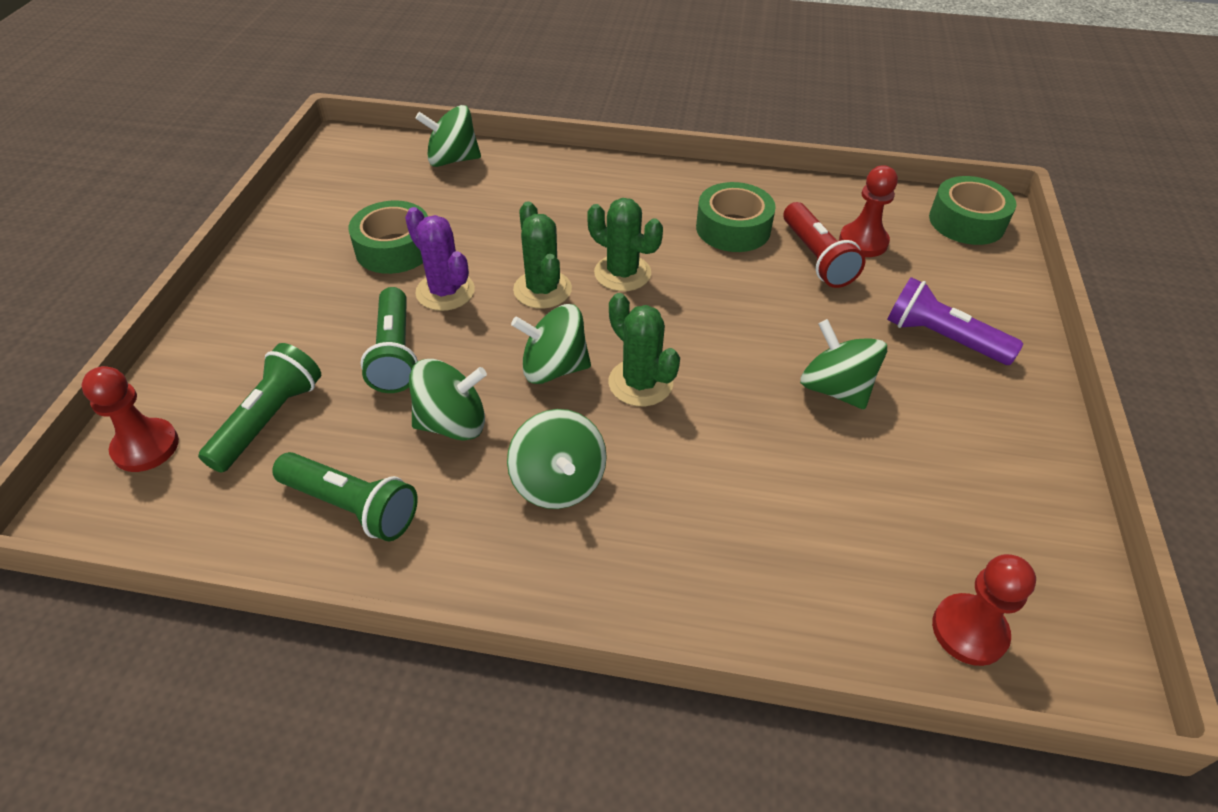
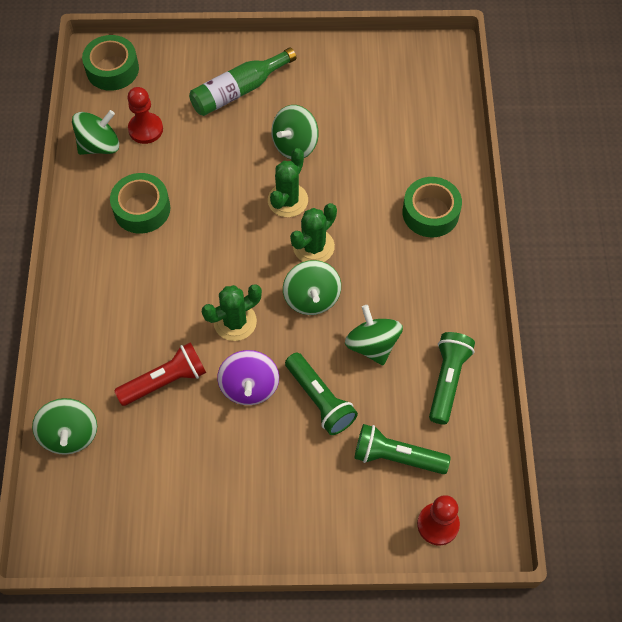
camera: 100 degrees left, 15 degrees up
green tape [348,200,428,274] -> green tape moved to [403,177,462,237]
green flashlight [361,287,418,393] -> green flashlight turned 75 degrees clockwise [285,353,358,435]
purple cactus [405,207,475,311] -> purple spinning top [217,350,279,405]
green spinning top [507,409,607,509] -> green spinning top moved to [72,110,119,155]
green cactus [587,198,663,291] -> green cactus moved to [268,148,308,217]
red flashlight [784,202,866,288] -> red flashlight moved to [114,342,206,406]
purple flashlight [887,277,1023,365] -> green bottle [189,47,296,116]
red pawn [932,554,1036,666] -> none

